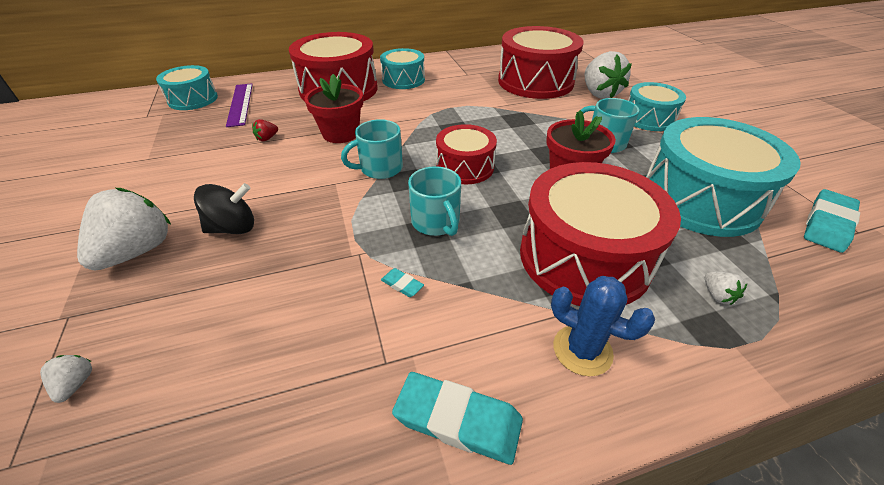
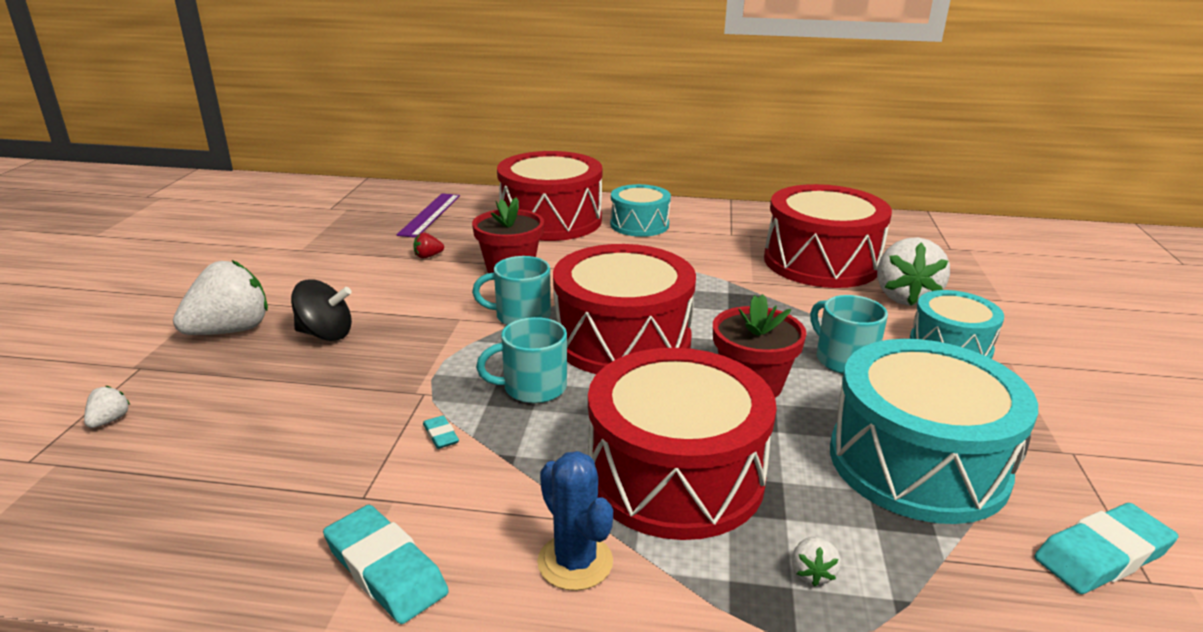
camera: 25 degrees right, 15 degrees down
turquoise drum [156,65,218,110] -> none
turquoise mug [408,166,461,236] -> turquoise mug turned 75 degrees clockwise [476,317,567,403]
red drum [436,124,497,184] -> red drum [553,244,696,374], size x1.75

